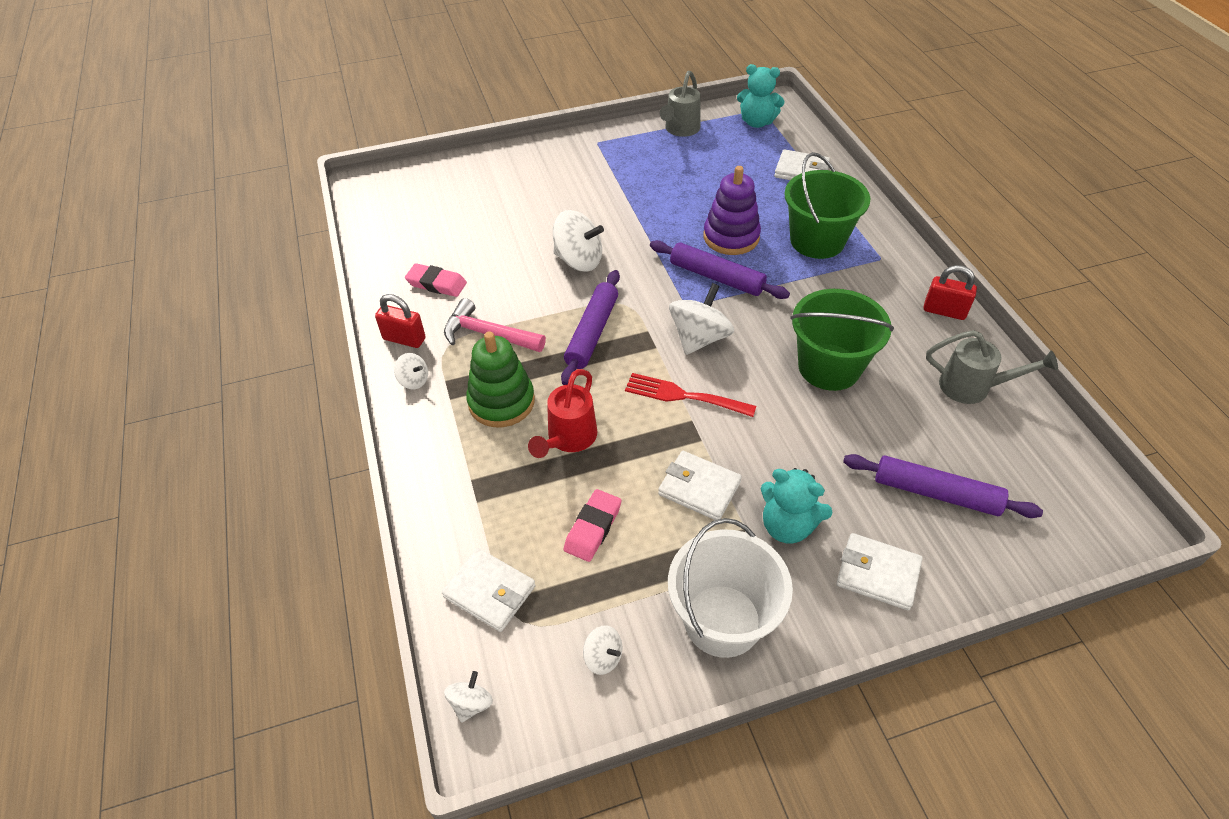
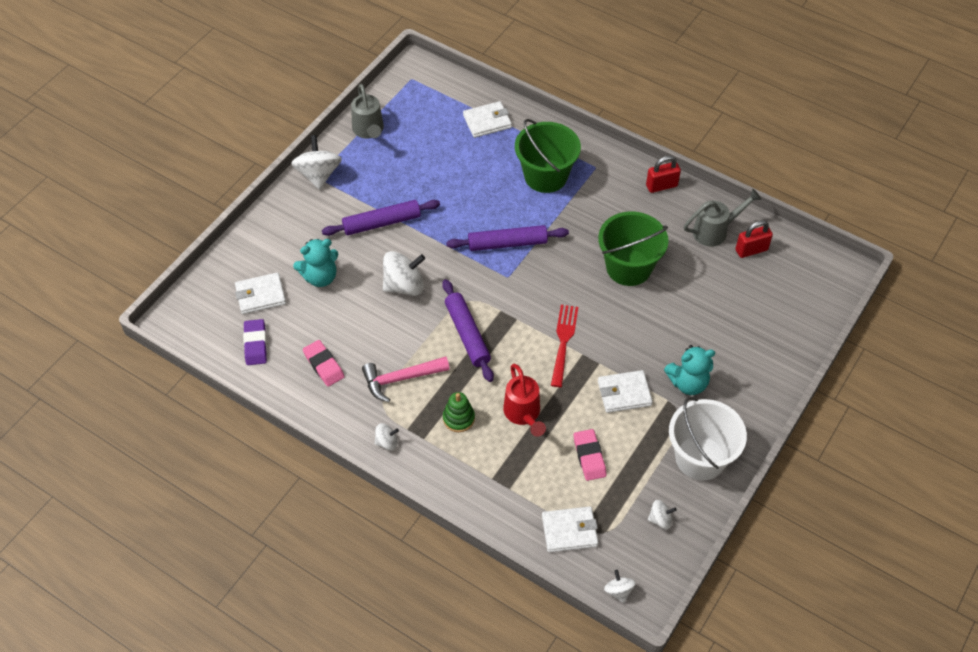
camera: 40 degrees left, 5 degrees up
red padlock [375,294,426,348] -> red padlock moved to [735,220,773,258]
pink eraser [405,263,467,297] -> pink eraser turned 75 degrees clockwise [303,340,345,387]
green stacking toy [466,331,535,427] -> green stacking toy [443,392,475,432], size x0.62
red fork [625,373,756,417] -> red fork turned 120 degrees clockwise [551,305,578,387]
white spinning top [669,283,734,355] -> white spinning top moved to [291,135,342,190]
purple stacking toy [703,166,761,255] -> none
turquoise teddy bear [737,64,785,128] -> turquoise teddy bear moved to [293,239,338,287]
white wallet [836,533,923,610] -> white wallet moved to [235,273,286,314]
purple rolling pin [843,454,1043,518] -> purple rolling pin moved to [322,200,440,236]
none -> purple eraser [243,319,267,365]

